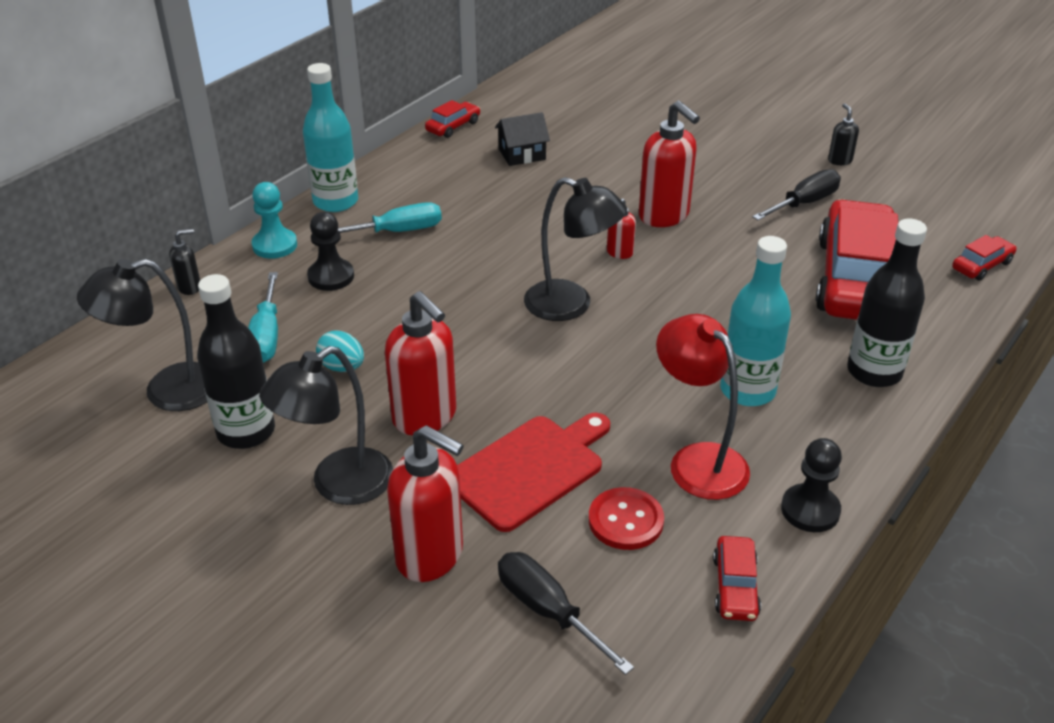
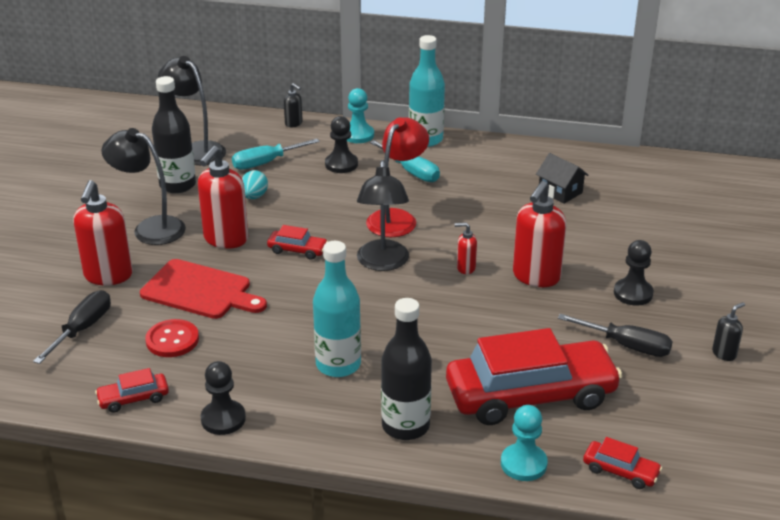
camera: 65 degrees right, 5 degrees down
red car [425,100,480,138] -> red car moved to [267,225,328,260]
red lamp [656,314,750,500] -> red lamp moved to [366,117,429,237]
none -> turquoise pawn [501,405,548,481]
none -> black pawn [614,240,654,306]

